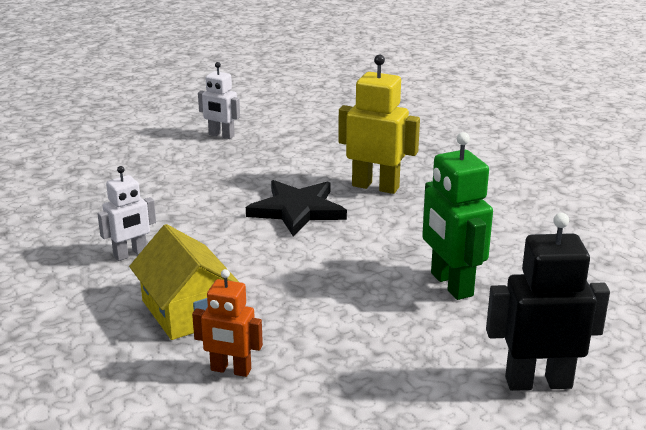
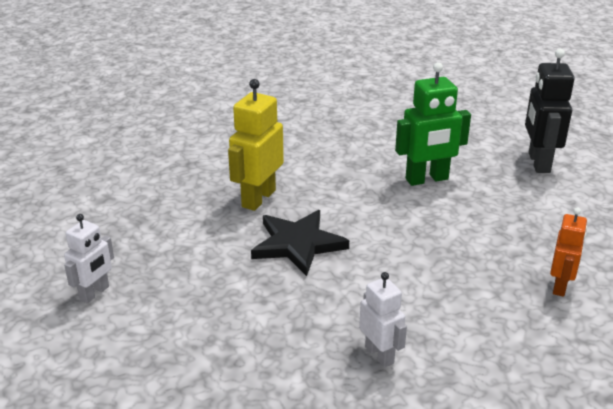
camera: 85 degrees left, 5 degrees up
yellow house [129,224,239,340] -> none

